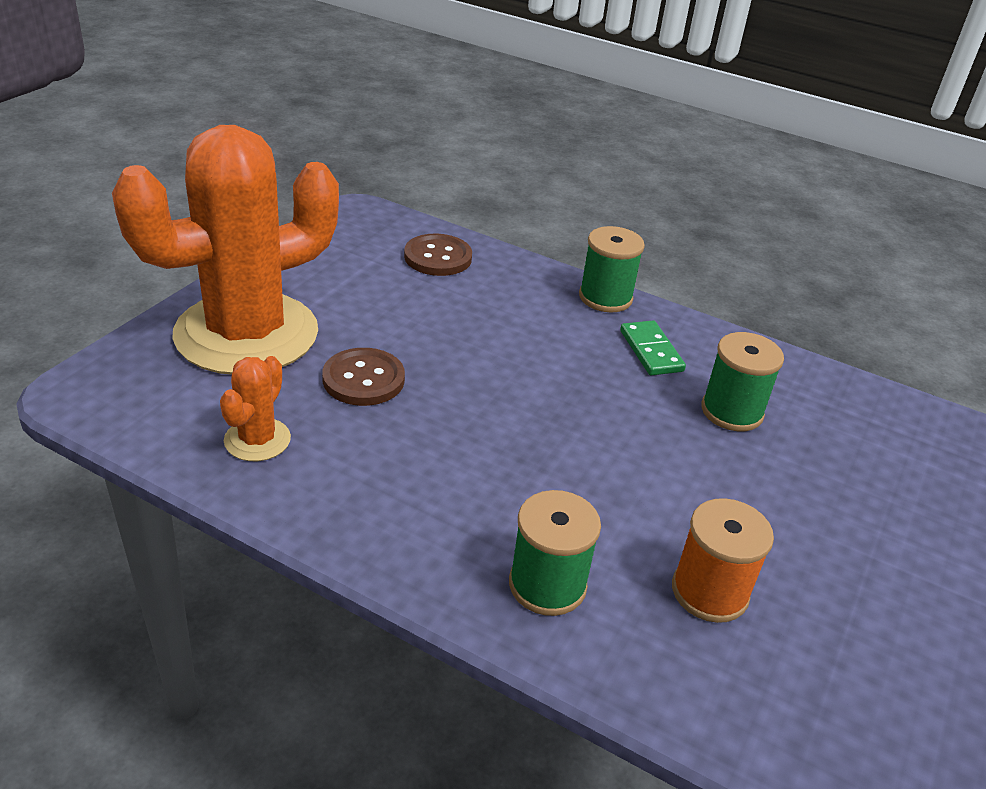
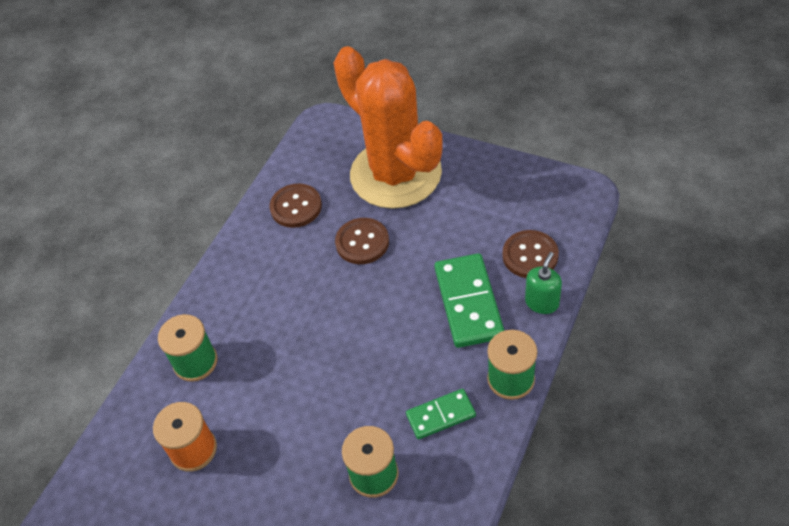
camera: 95 degrees right, 15 degrees up
orange cactus [220,356,291,461] -> brown button [269,184,322,228]
none -> green domino [435,253,505,348]
none -> green soap dispenser [525,252,562,314]

